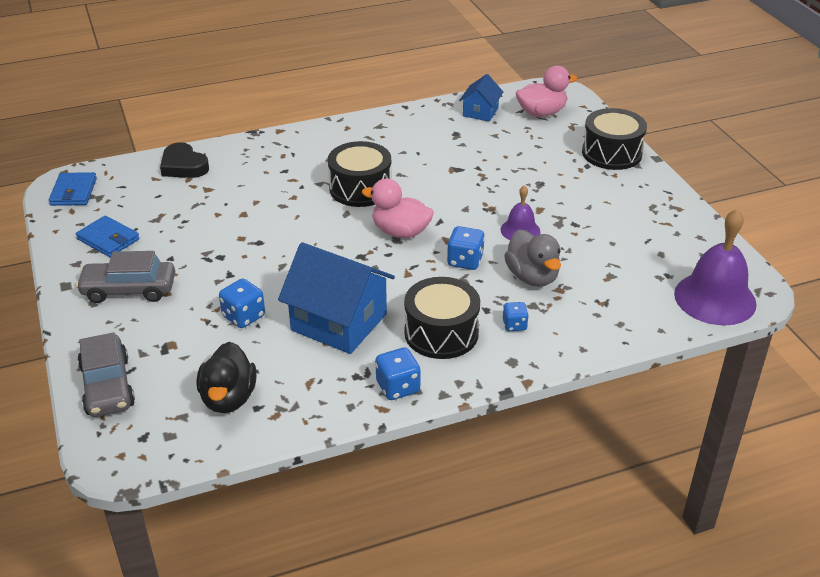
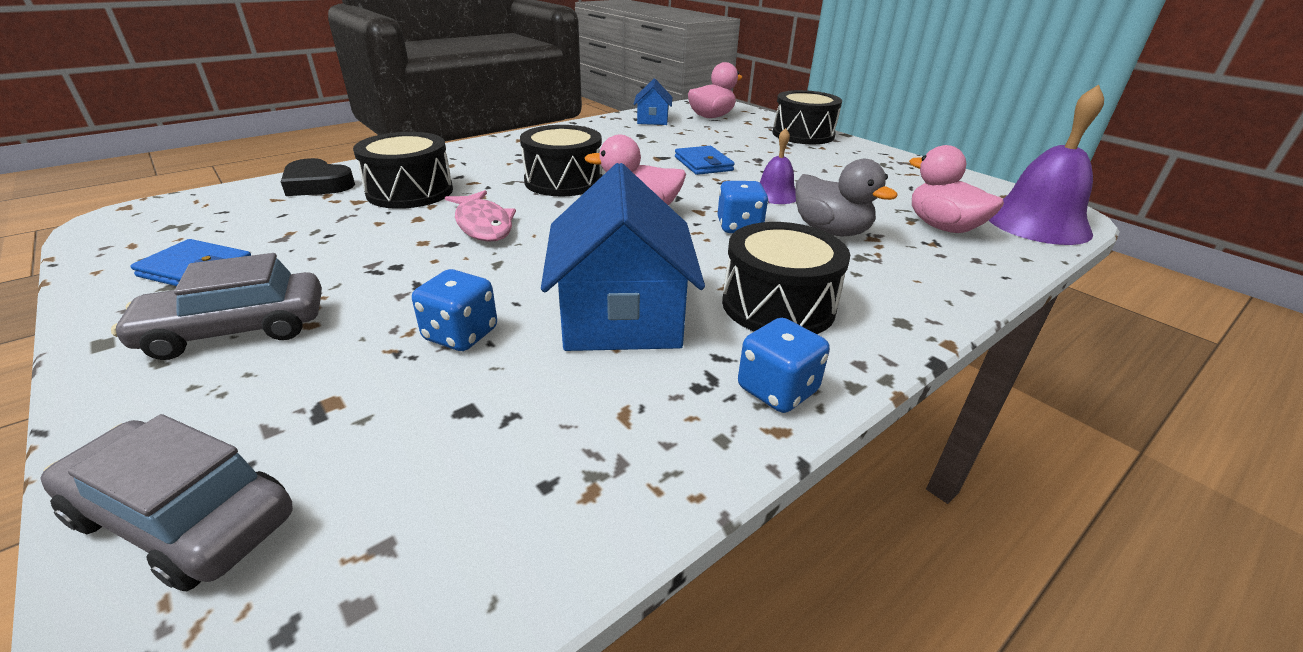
camera: 20 degrees left, 5 degrees down
blue wallet [49,172,97,206] -> blue wallet moved to [675,146,735,175]
grey car [77,332,135,417] -> grey car turned 150 degrees clockwise [40,414,293,591]
black duck [197,342,257,413] -> none
blue house [278,242,395,354] -> blue house turned 75 degrees clockwise [541,163,705,351]
blue dice [503,302,529,331] -> none
none -> black drum [353,132,453,209]
none -> pink fish [445,190,516,242]
none -> pink duck [909,145,1004,233]

